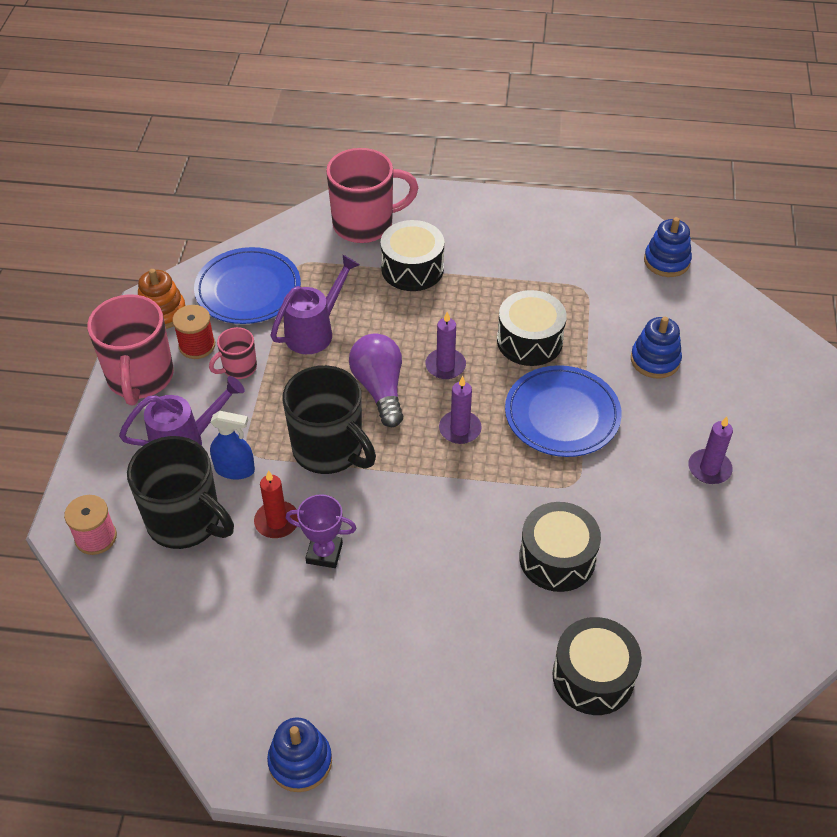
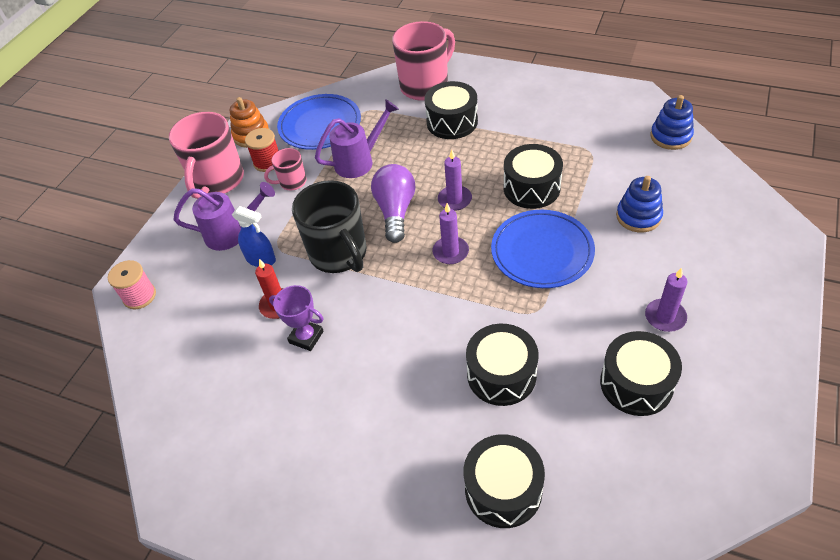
camera: 20 degrees right, 0 degrees up
black mug [127,436,234,549] -> none
blue stacking toy [267,717,332,792] -> none
pink mug [326,148,418,243] -> pink mug turned 45 degrees counterclockwise [392,21,455,101]
none -> black drum [600,331,682,416]

